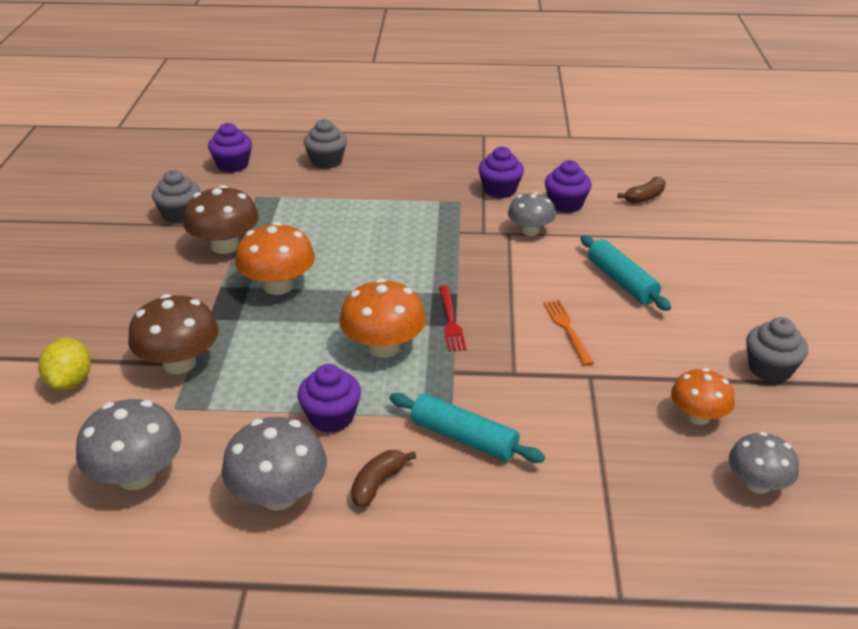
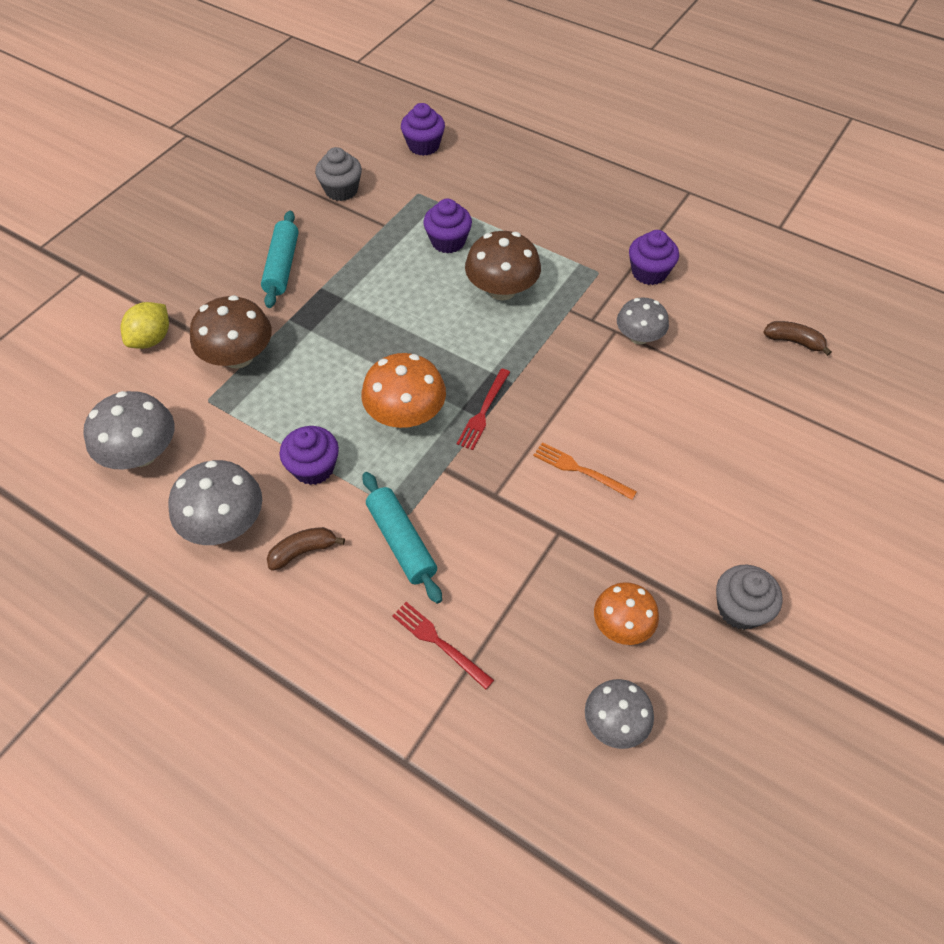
camera: 30 degrees right, 20 degrees up
brown mushroom [183,185,259,254] -> brown mushroom moved to [465,231,541,301]
orange mushroom [235,222,315,295] -> none
grey cupcake [304,119,347,169] -> none
orange fork [543,300,594,366] -> orange fork turned 75 degrees counterclockwise [533,442,637,500]
purple cupcake [545,160,592,213] -> purple cupcake moved to [423,198,472,253]
turquoise rolling pin [581,235,671,311] -> turquoise rolling pin moved to [261,211,298,308]
brown banana [618,177,666,204] -> brown banana turned 150 degrees counterclockwise [763,321,832,356]
none -> red fork [392,602,494,689]

